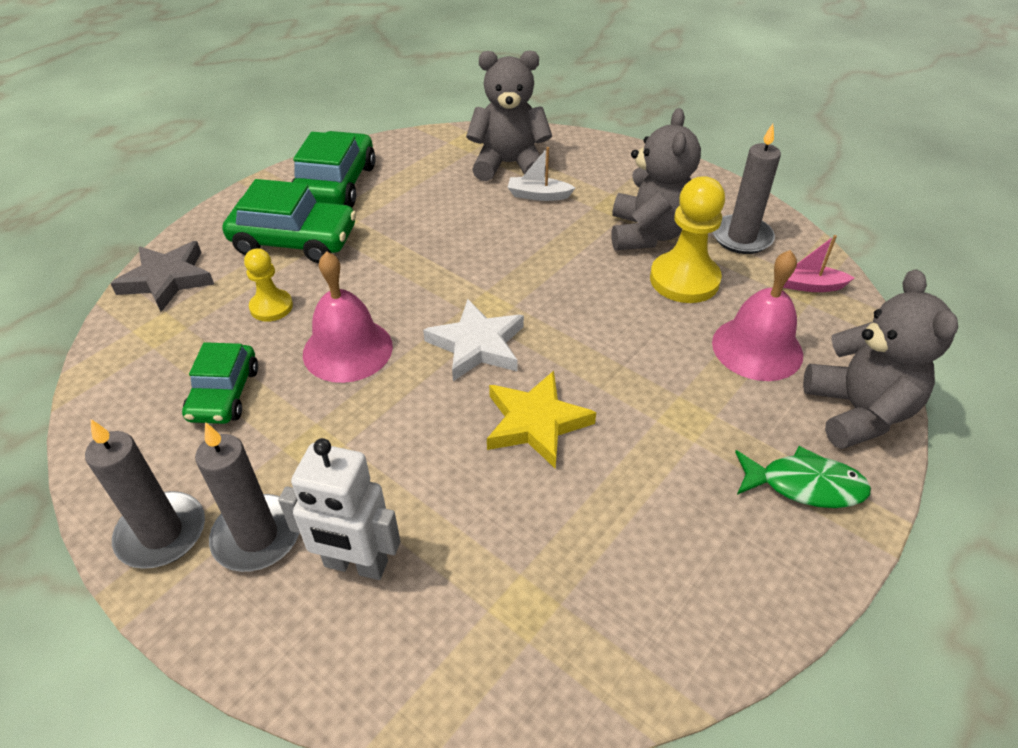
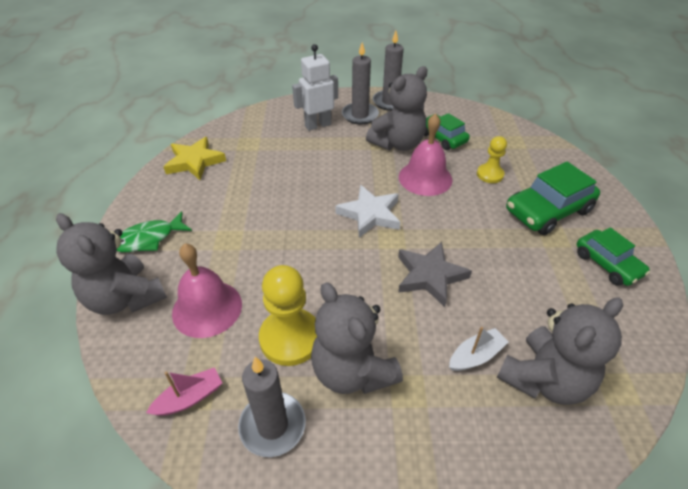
camera: 140 degrees right, 0 degrees up
grey star [110,241,214,312] -> grey star moved to [398,242,472,307]
green car [292,131,376,208] -> green car [577,227,650,286], size x0.65
yellow star [487,371,596,469] -> yellow star moved to [163,137,226,180]
none -> grey teddy bear [366,66,428,151]

